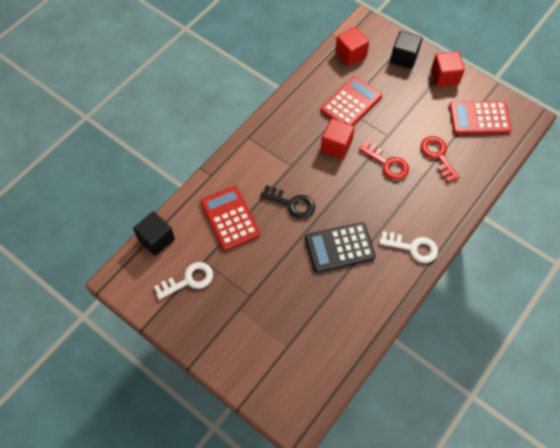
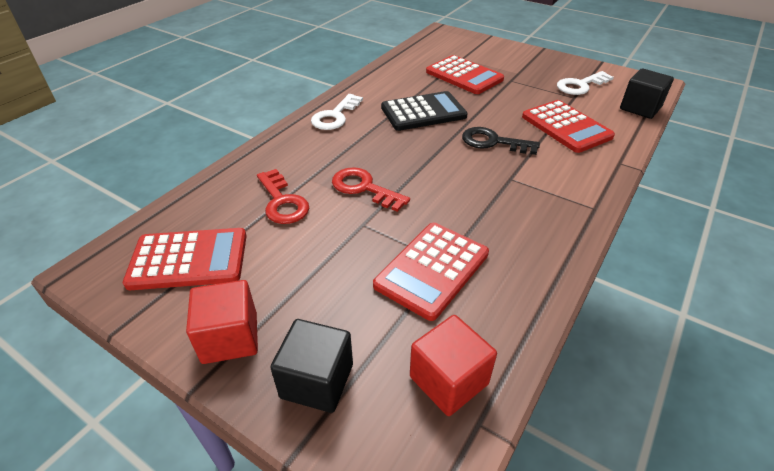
camera: 175 degrees right, 20 degrees down
red cube [321,118,355,159] -> none
white key [379,231,438,263] -> white key turned 75 degrees counterclockwise [311,94,363,130]
none -> red calculator [426,55,504,94]

